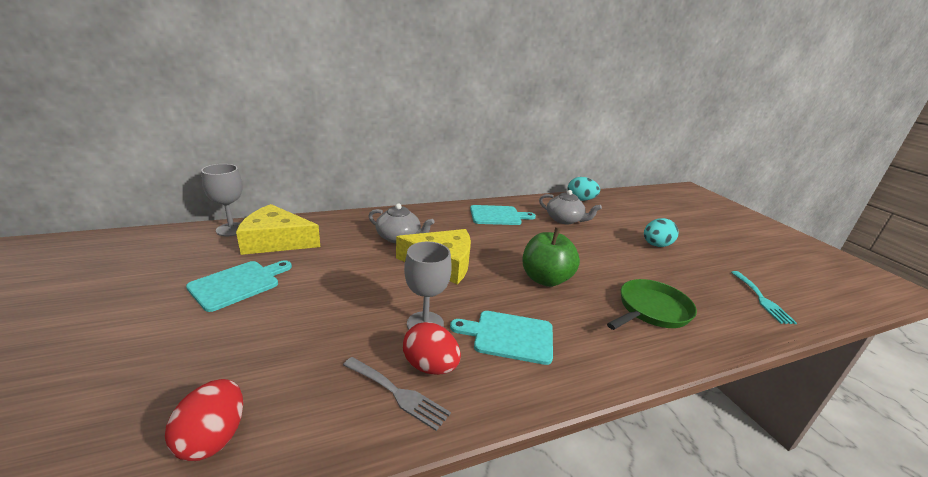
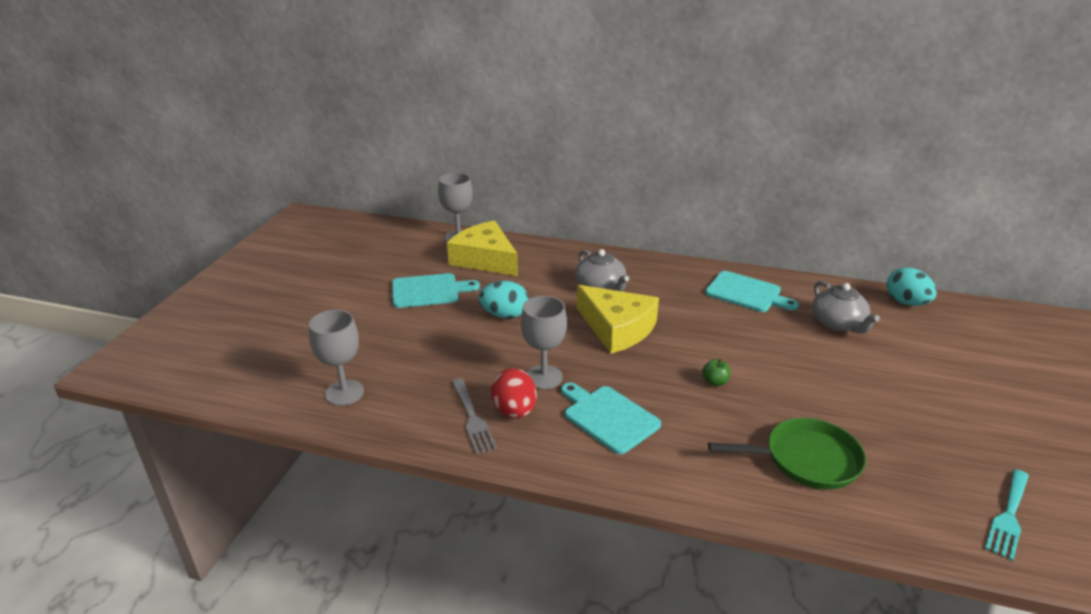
camera: 40 degrees right, 5 degrees up
red egg [165,379,243,461] -> grey goblet [309,310,364,406]
green apple [523,227,580,287] -> green apple [702,359,730,386], size x0.41
turquoise egg [644,218,679,247] -> turquoise egg moved to [478,281,529,319]

